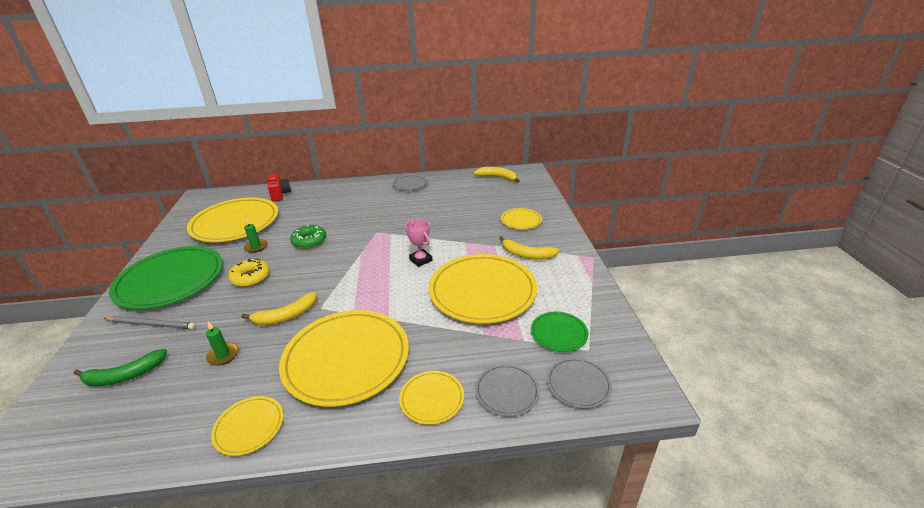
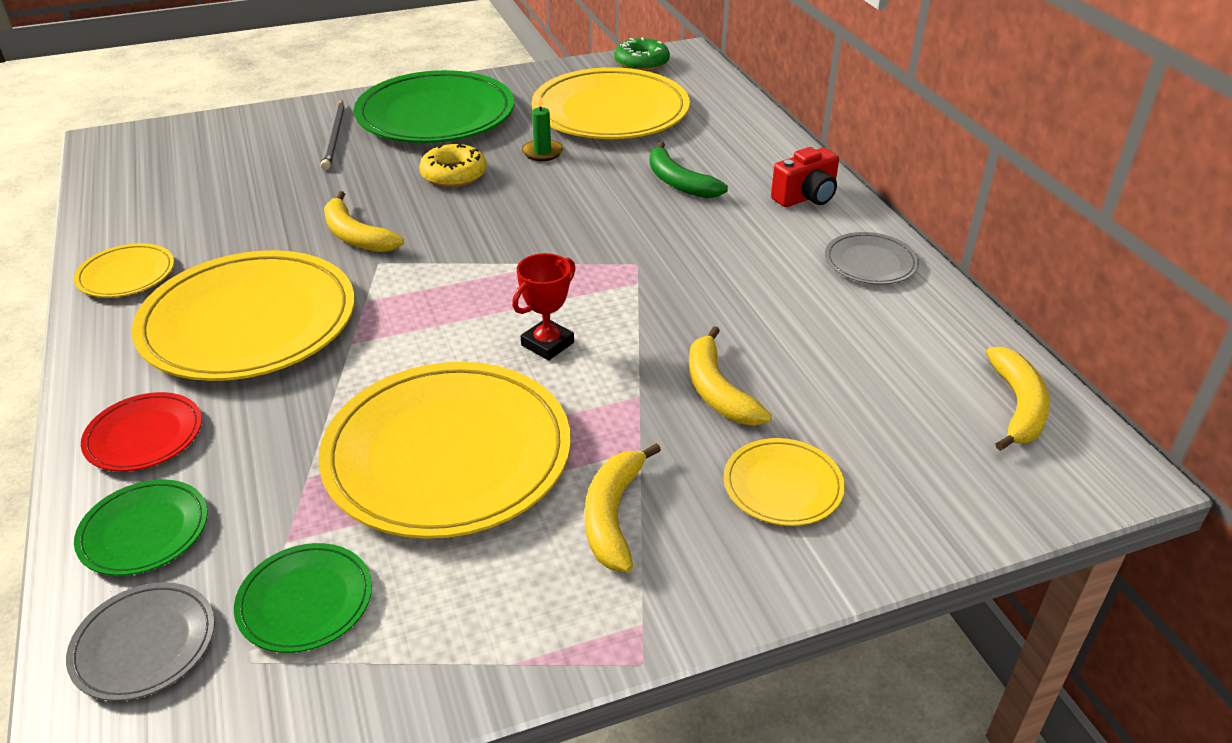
camera: 75 degrees right, 5 degrees up
green banana [73,349,167,386] -> green banana moved to [650,141,728,198]
green candle [206,322,239,366] -> none
red camera [268,174,291,201] -> red camera moved to [771,147,839,207]
green donut [290,225,326,249] -> green donut moved to [614,38,670,71]
yellow plate [399,371,464,425] -> red plate [81,392,202,471]
pink trophy [405,219,432,267] -> red trophy [512,253,575,360]
grey plate [475,364,540,416] -> green plate [74,480,208,576]
none -> yellow banana [689,326,772,426]

